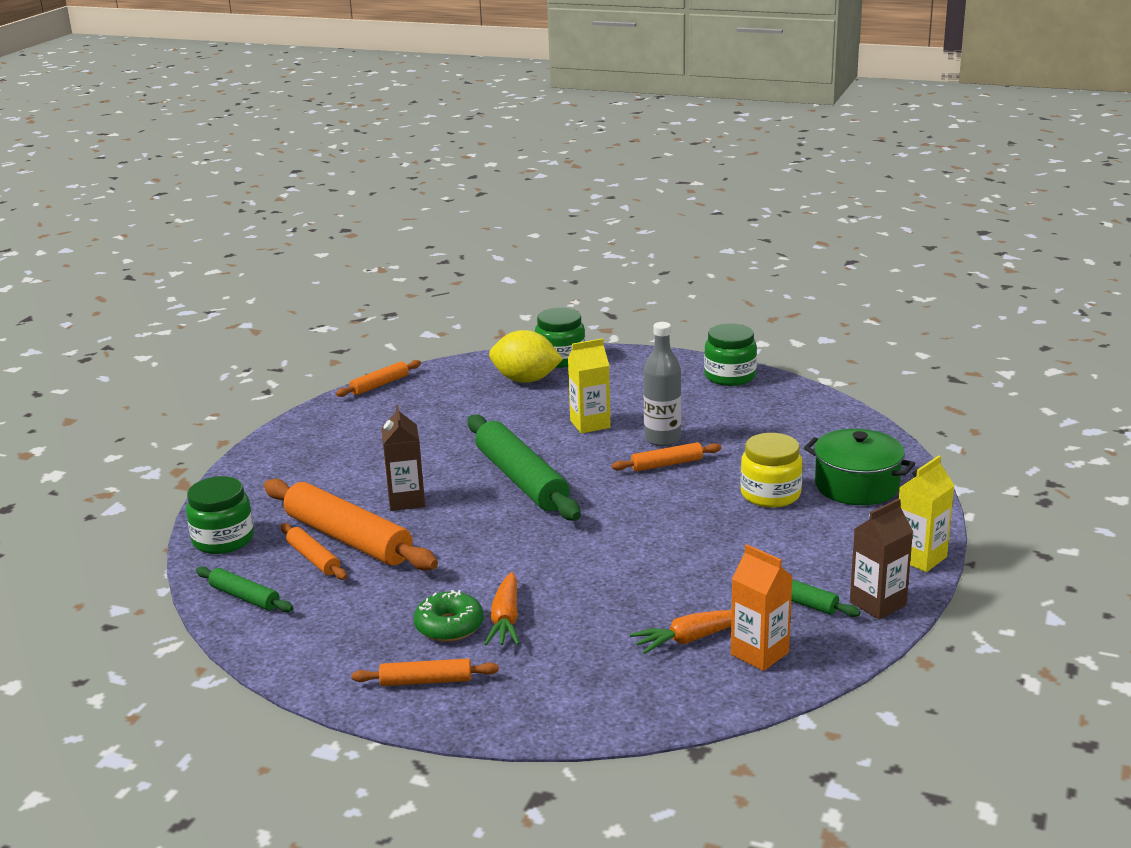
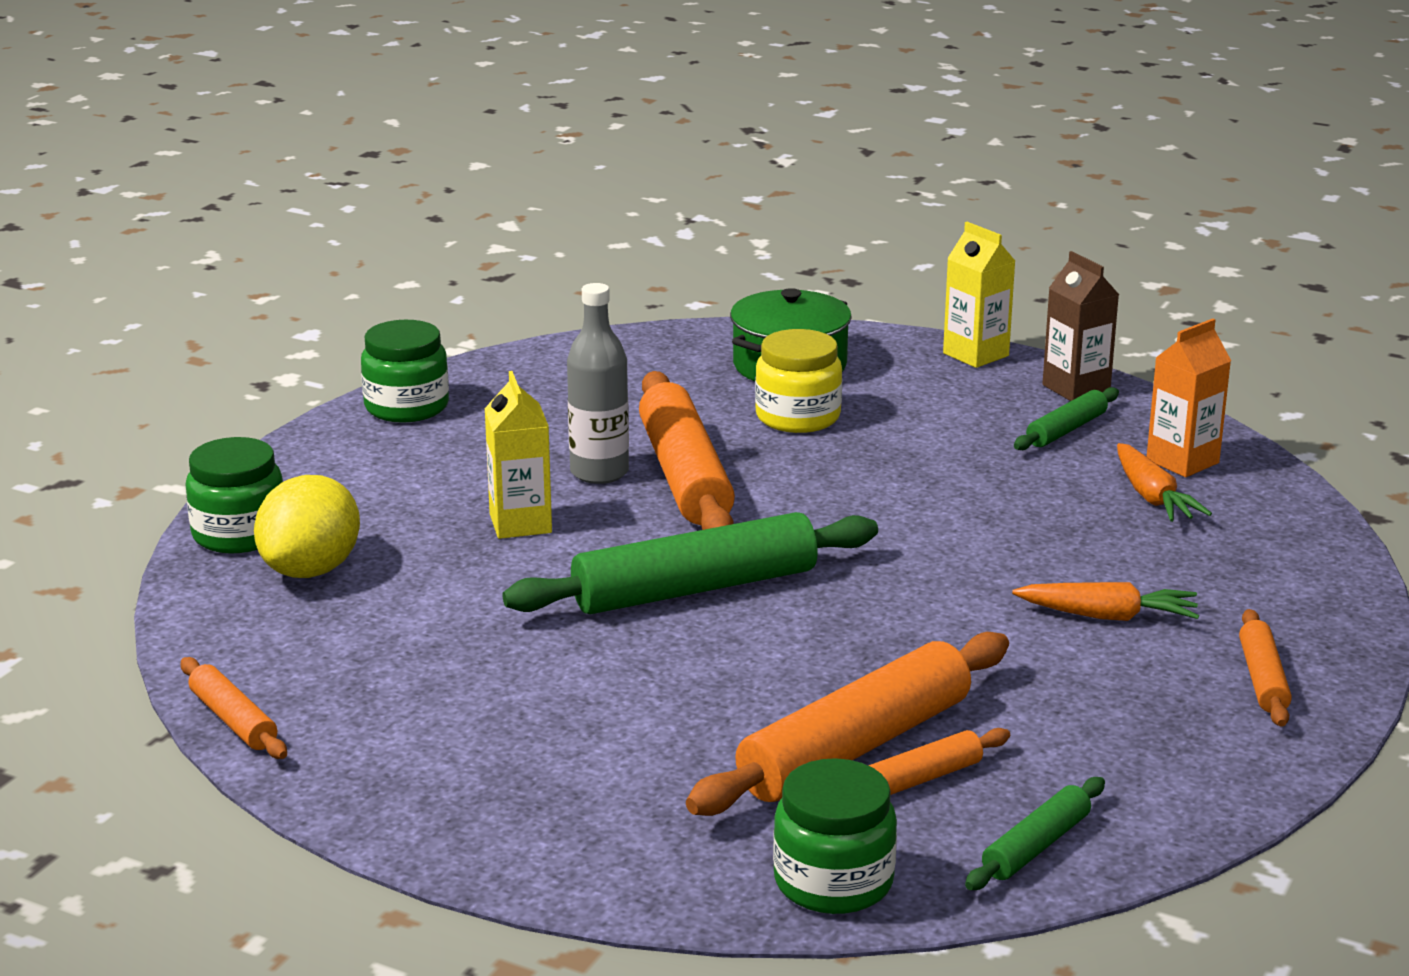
camera: 85 degrees left, 0 degrees up
brown carton [381,405,425,511] -> none
green donut [414,590,484,642] -> none
orange rolling pin [612,442,722,472] -> orange rolling pin [639,371,735,530], size x2.01

